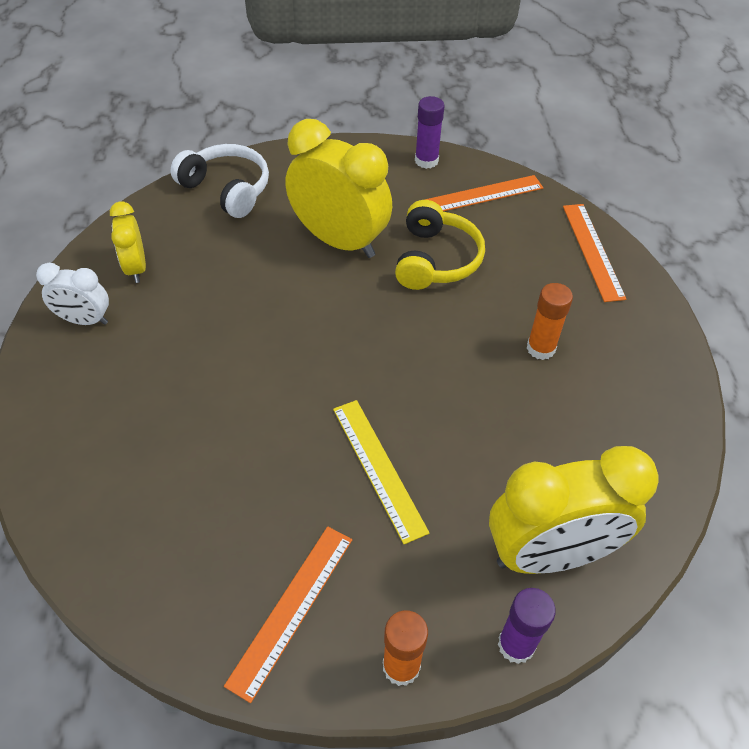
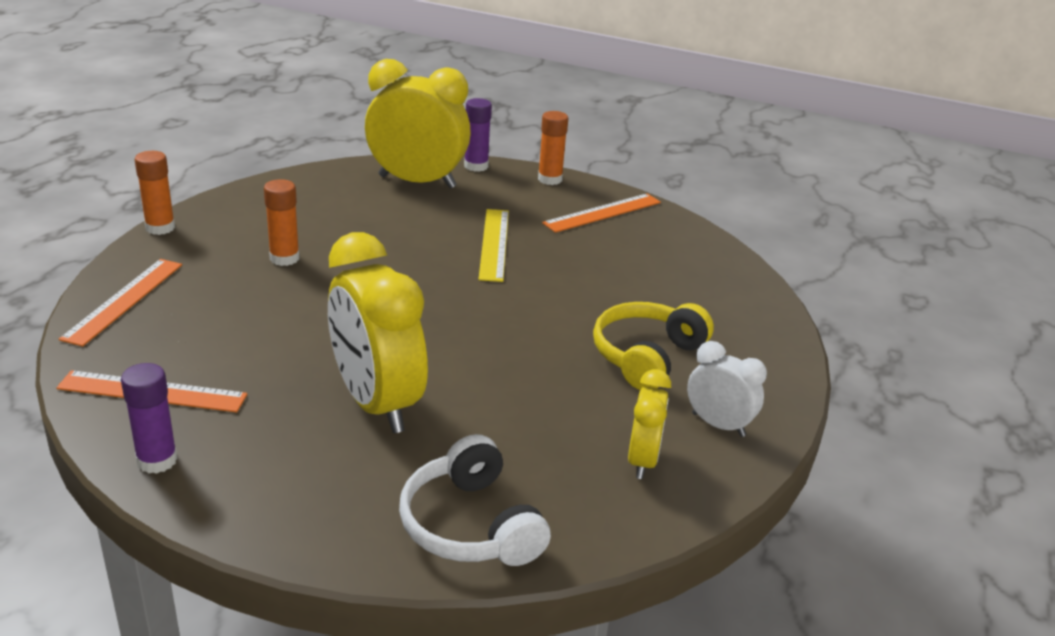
camera: 155 degrees left, 20 degrees down
yellow headphones [395,200,485,290] -> yellow headphones moved to [593,302,714,390]
none -> orange glue stick [134,151,175,235]

